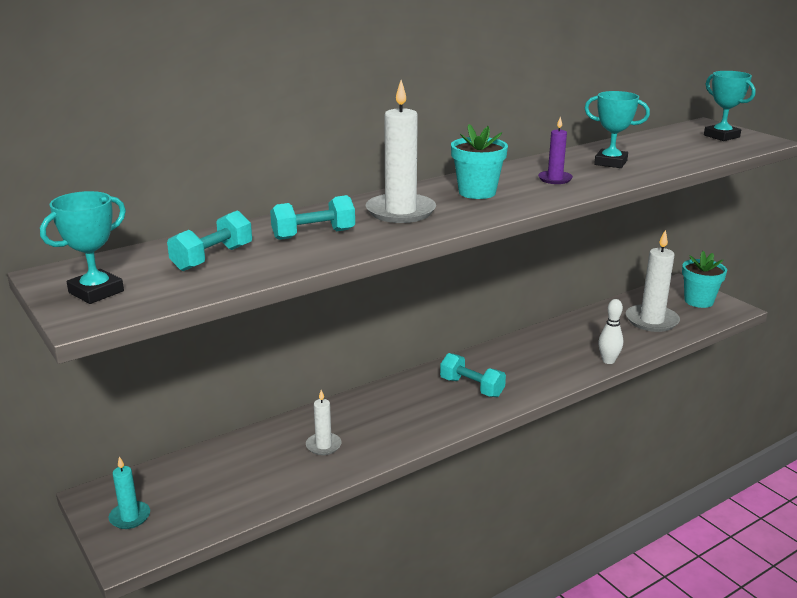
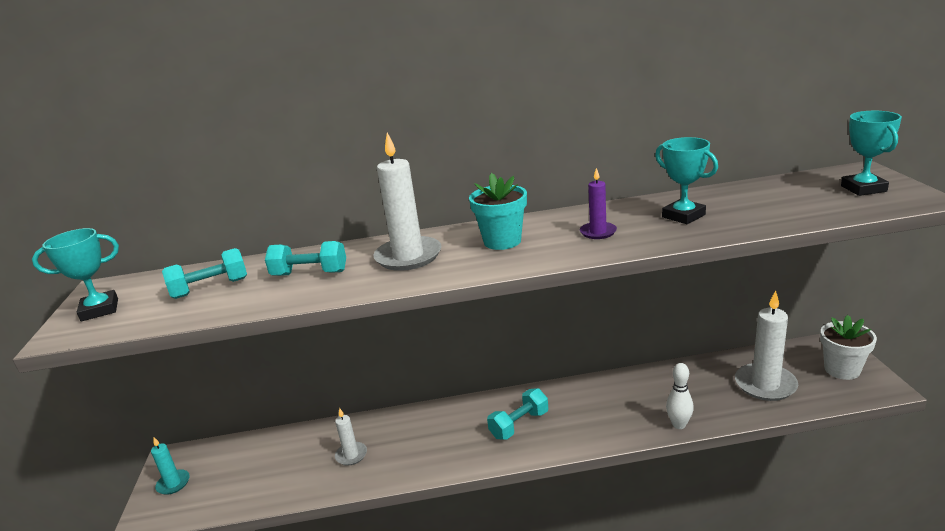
camera: 30 degrees right, 0 degrees up
turquoise dumbbell [440,353,506,397] -> turquoise dumbbell turned 75 degrees clockwise [487,388,548,440]
turquoise flower pot [682,251,727,308] -> white flower pot [820,315,877,380]

